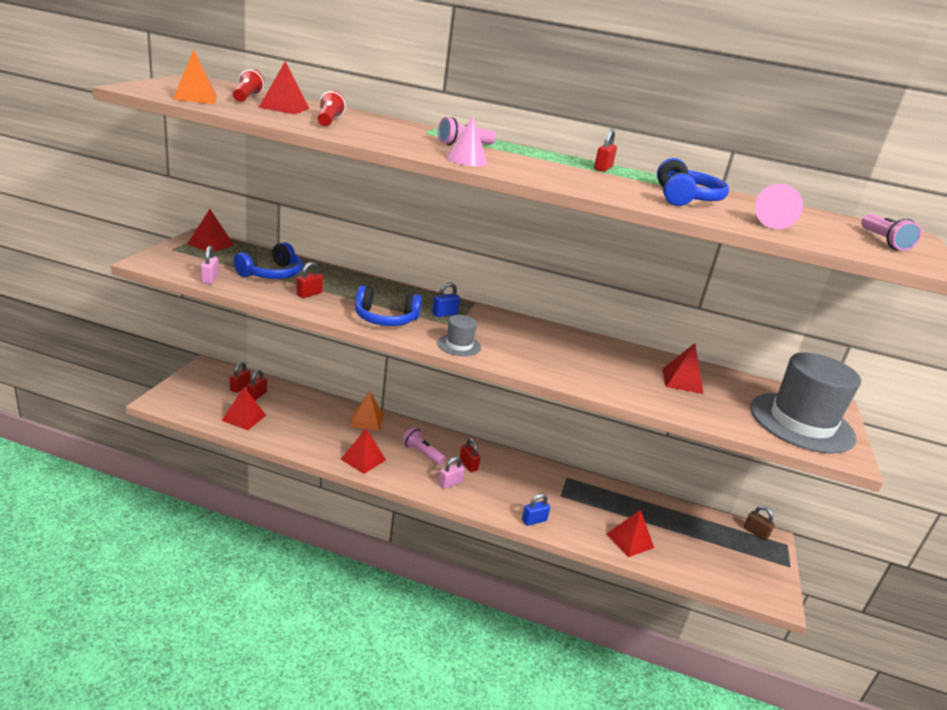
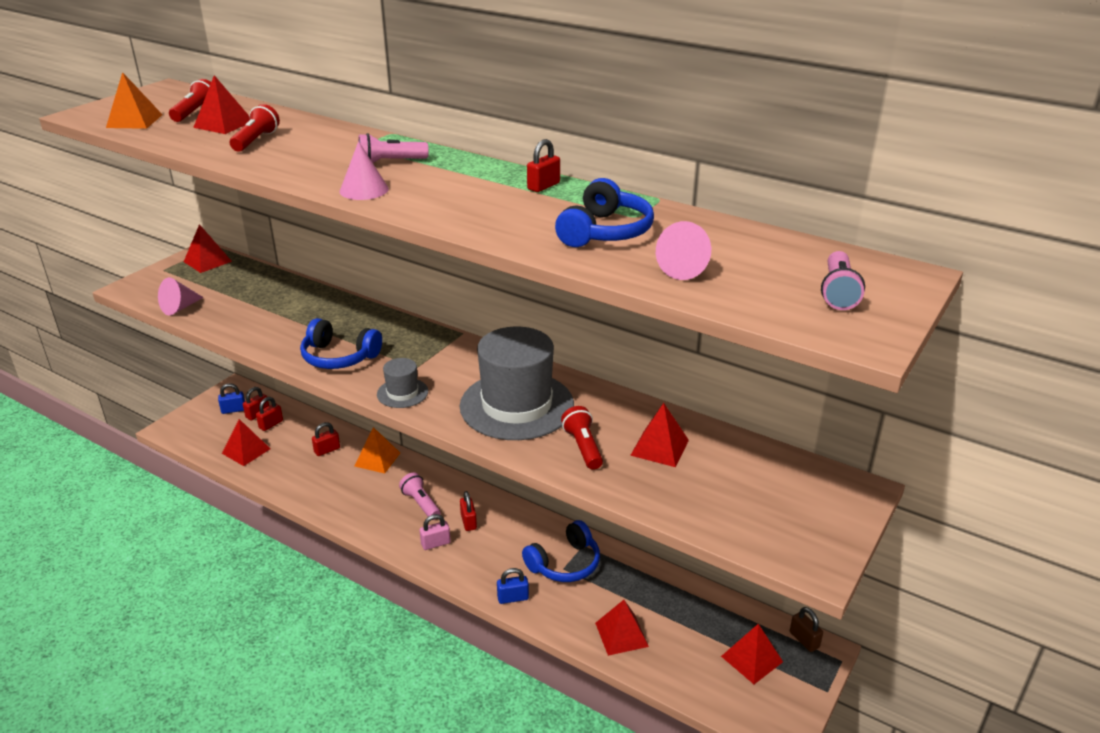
camera: 20 degrees right, 5 degrees up
pink padlock [201,246,219,284] -> pink cone [158,277,204,316]
blue headphones [234,242,302,279] -> blue headphones moved to [522,520,600,582]
red padlock [296,262,323,298] -> red padlock moved to [312,422,340,456]
red pyramid [341,429,386,474] -> red pyramid moved to [721,624,783,684]
blue padlock [432,282,460,317] -> blue padlock moved to [218,383,245,414]
grey hat [751,352,861,453] -> grey hat moved to [460,327,574,440]
none -> red flashlight [561,406,603,470]

